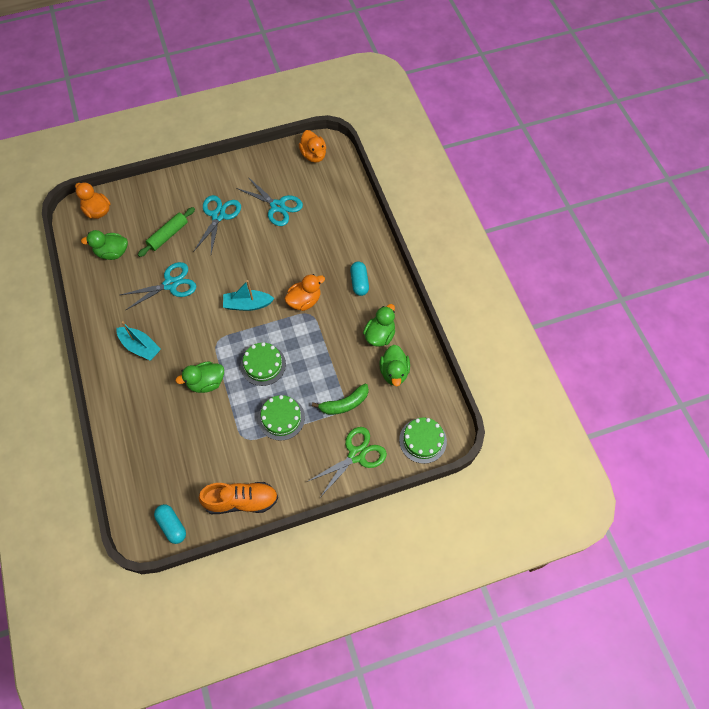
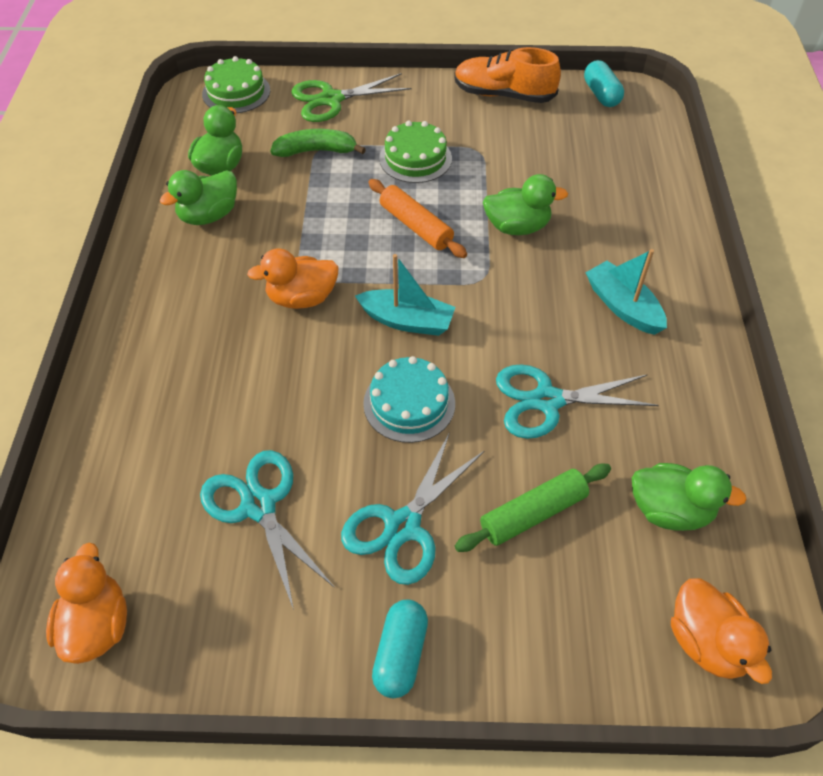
camera: 160 degrees left, 10 degrees down
green cake [241,342,286,386] -> orange rolling pin [369,179,467,258]
turquoise capsule [350,262,369,296] -> turquoise capsule moved to [372,600,428,698]
none -> turquoise cake [363,356,455,443]

